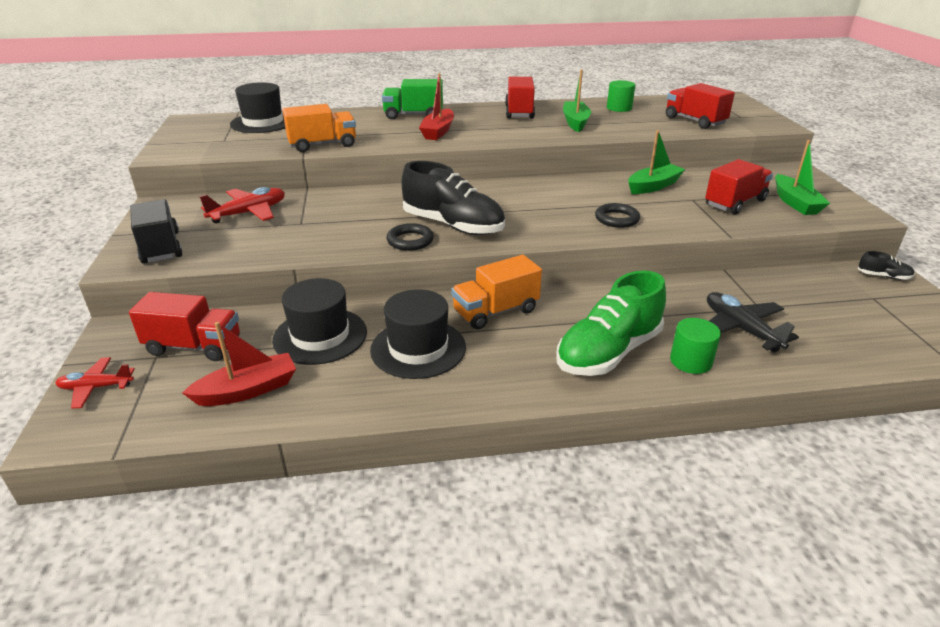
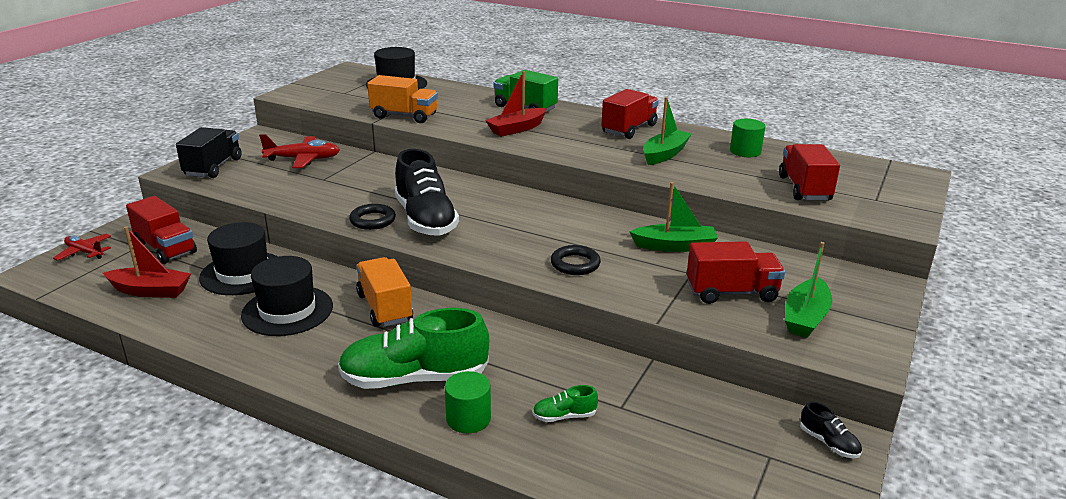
camera: 35 degrees right, 5 degrees down
orange truck [451,255,542,330] -> orange truck turned 60 degrees clockwise [356,257,413,327]
black plane [707,292,799,352] -> green shoe [532,385,598,422]

